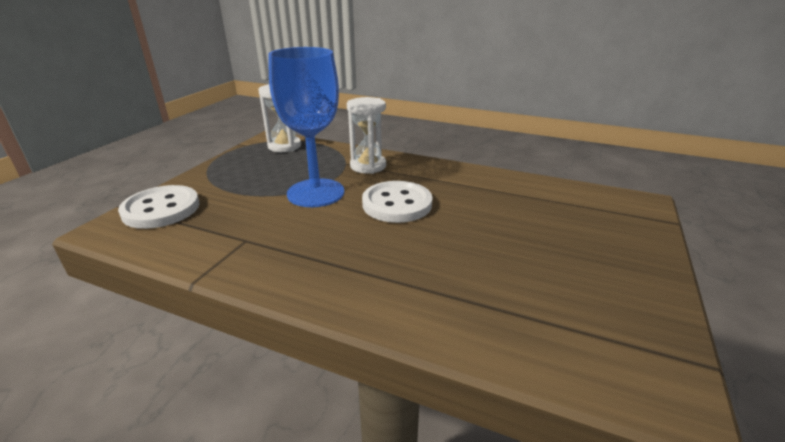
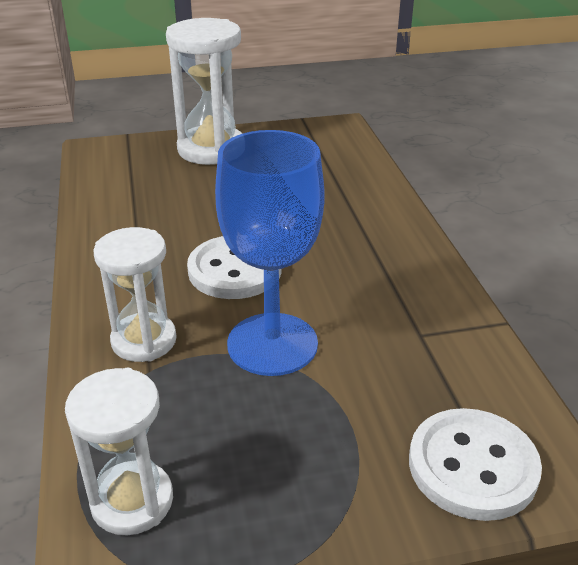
camera: 125 degrees left, 5 degrees up
none -> white hourglass [166,18,242,165]

